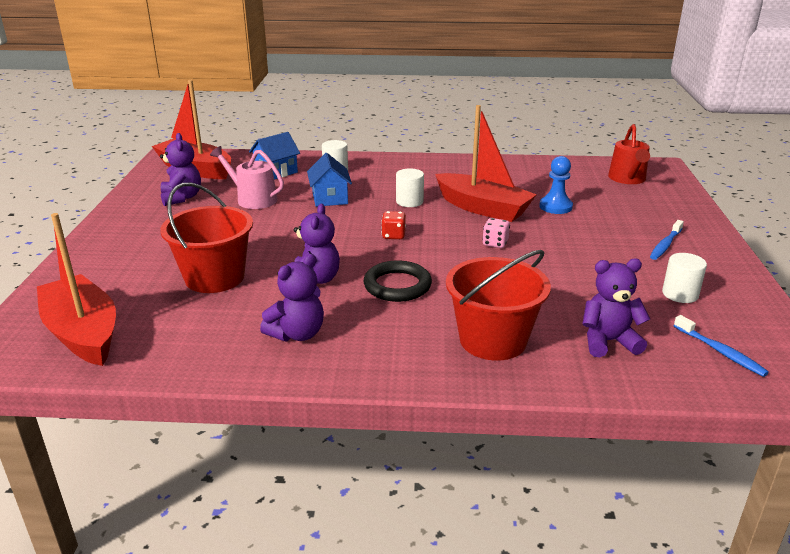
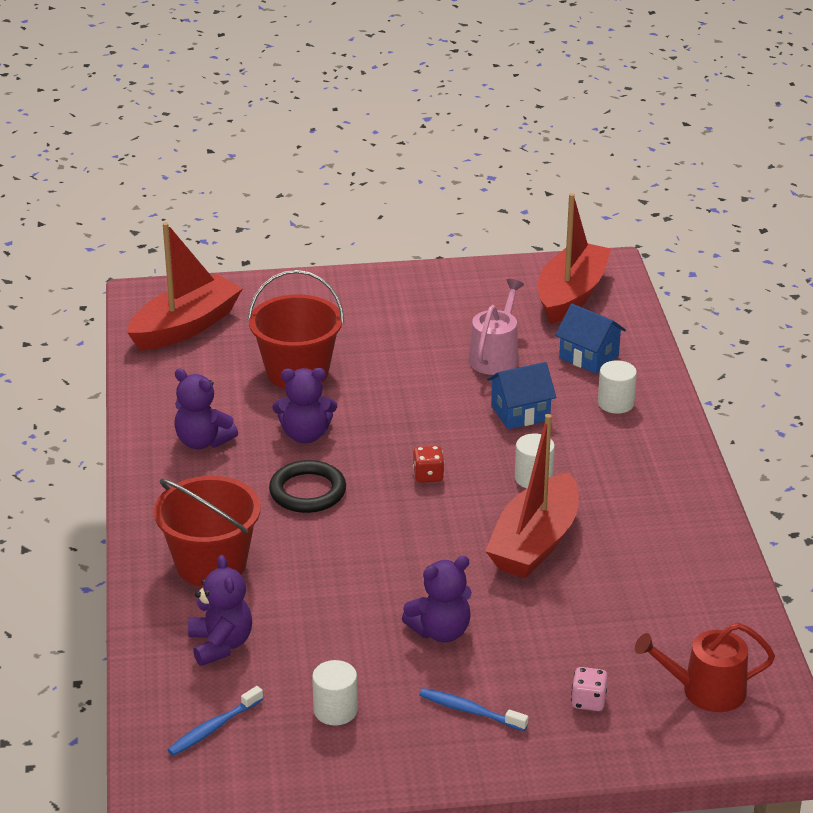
camera: 80 degrees right, 5 degrees up
purple teddy bear [160,133,201,206] -> purple teddy bear moved to [402,556,472,642]
pink dice [482,218,510,248] -> pink dice moved to [571,667,608,711]
blue pawn [539,156,573,214] -> none

